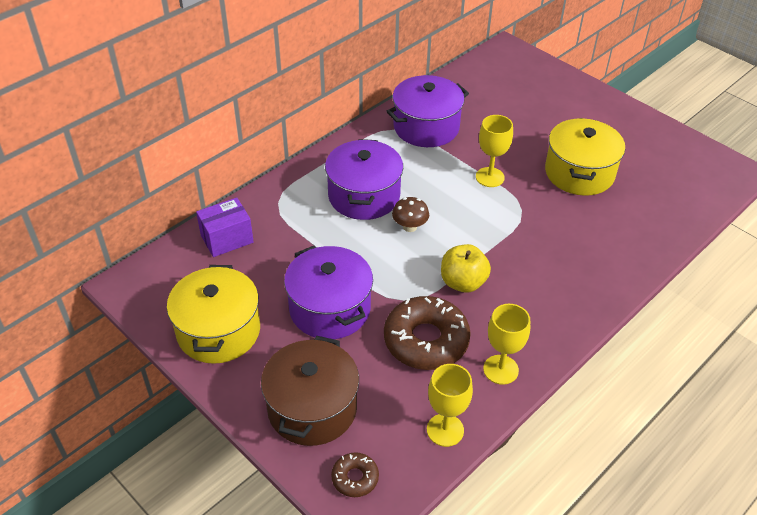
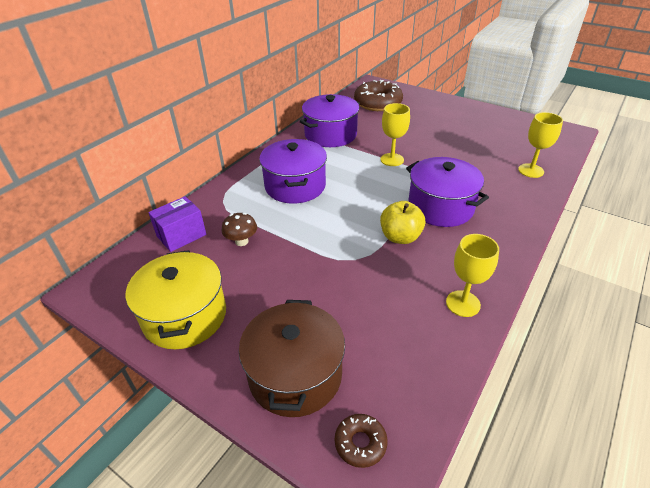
camera: 10 degrees left, 5 degrees down
purple pot [284,245,373,339] -> purple pot moved to [406,157,489,227]
brown donut [384,296,471,370] -> brown donut moved to [354,80,403,111]
brown mushroom [392,197,429,232] -> brown mushroom moved to [222,213,257,246]
yellow goblet [427,364,473,447] -> yellow goblet moved to [518,112,563,178]
yellow pot [545,118,625,196] -> none

